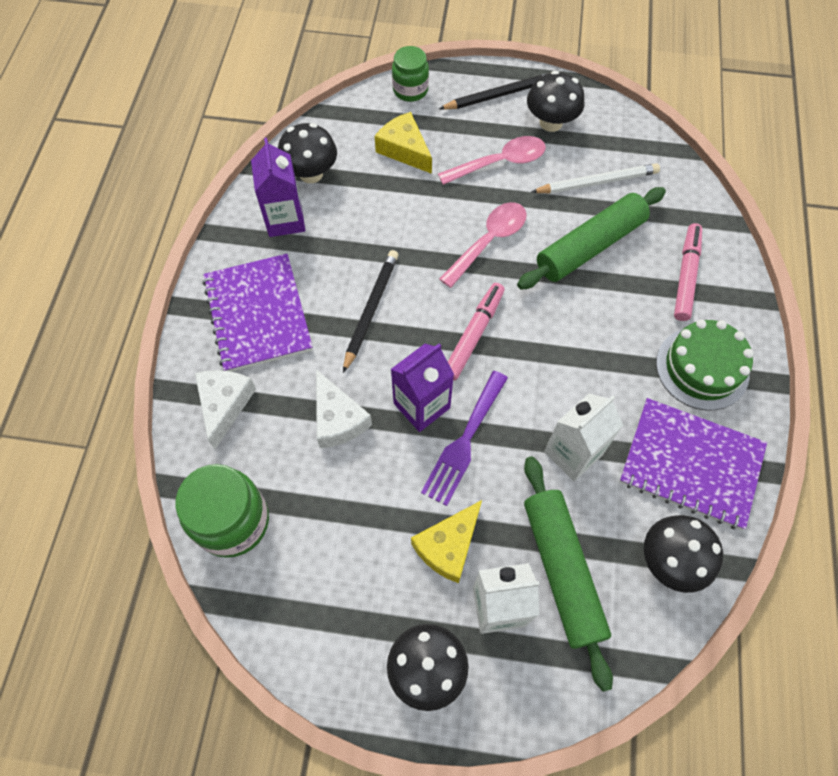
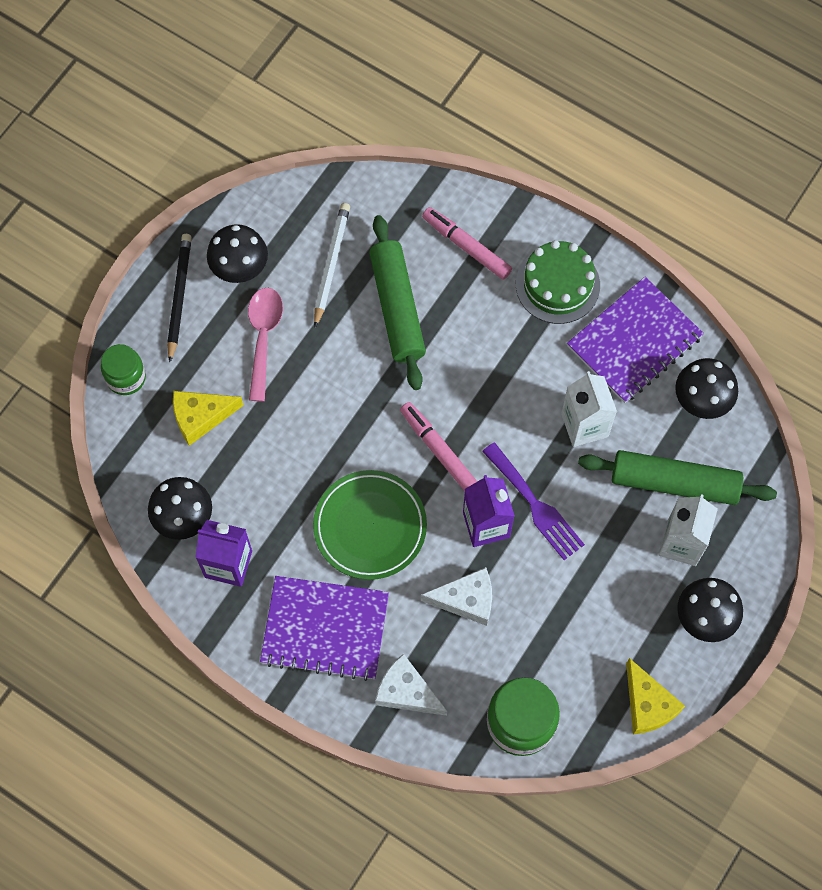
camera: 65 degrees left, 5 degrees up
black pencil [343,250,398,373] -> green plate [313,470,427,580]
yellow cheese [411,500,482,583] -> yellow cheese moved to [626,658,685,734]
pink spoon [439,202,527,288] -> none

